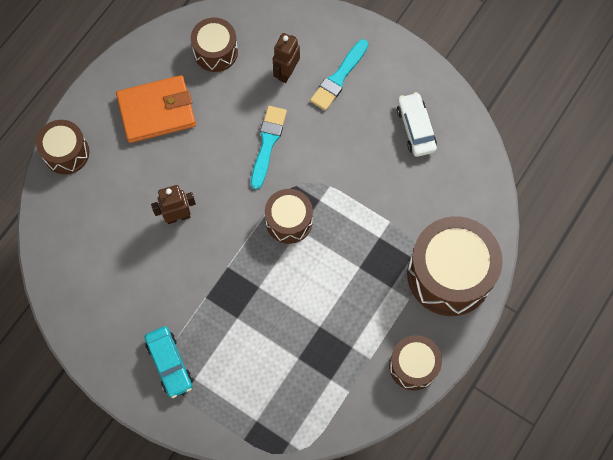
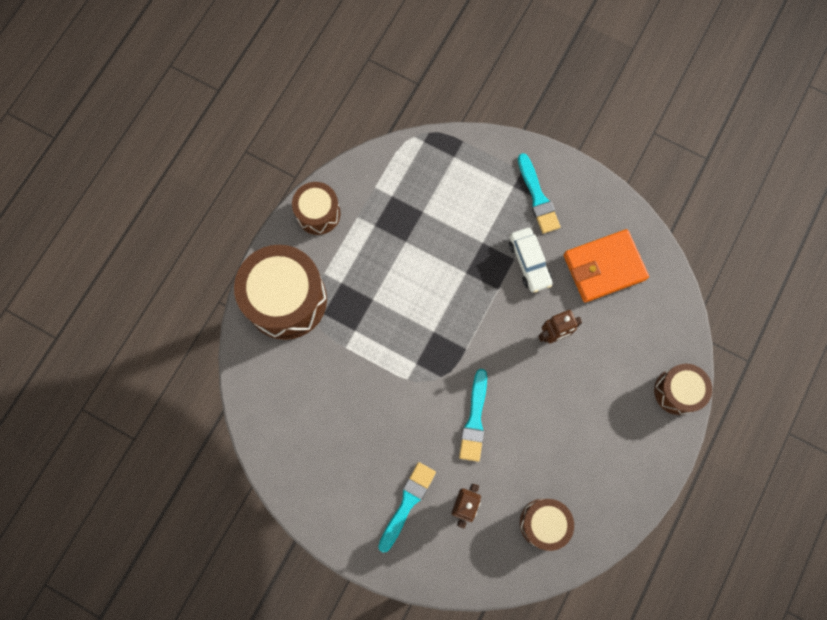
camera: 175 degrees right, 5 degrees up
orange wallet [116,75,196,143] -> orange wallet moved to [563,229,649,302]
turquoise car [145,326,193,398] -> turquoise brush [518,153,561,234]
brown drum [265,189,313,244] -> none
white car [397,92,437,157] -> white car moved to [509,228,553,293]

